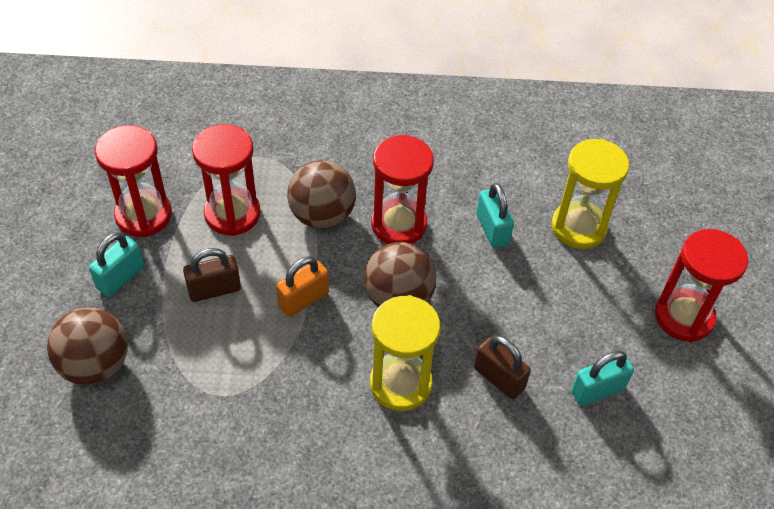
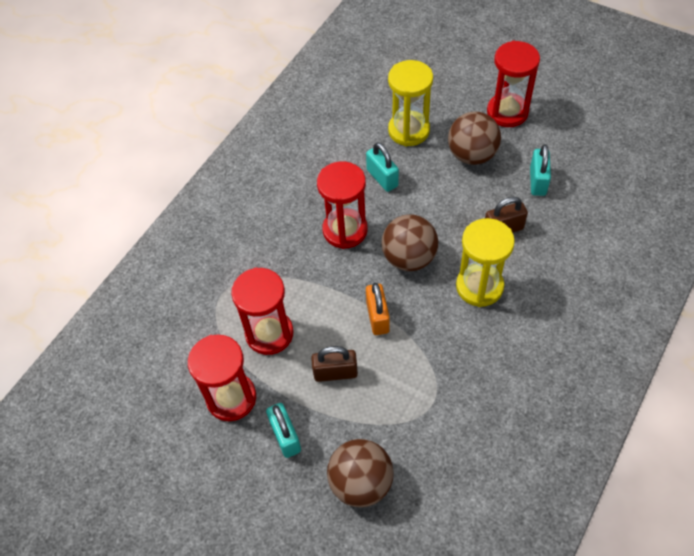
camera: 55 degrees left, 5 degrees up
brown padlock [183,248,241,302] -> brown padlock turned 75 degrees clockwise [311,346,358,382]
brown ball [287,160,356,229] -> brown ball moved to [448,111,501,165]
turquoise padlock [476,183,514,248] -> turquoise padlock turned 45 degrees clockwise [366,142,399,192]

